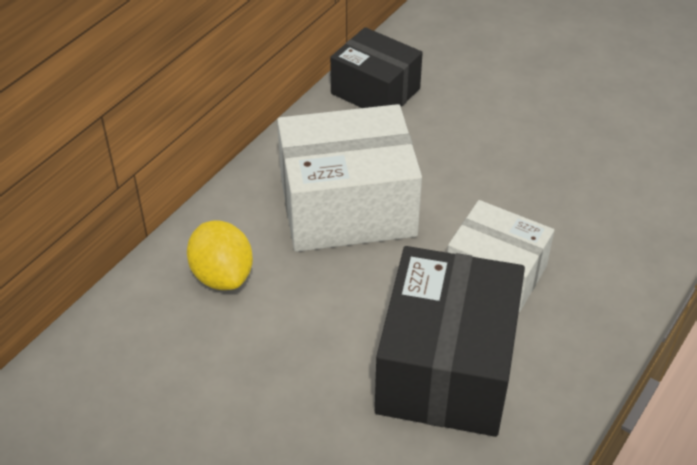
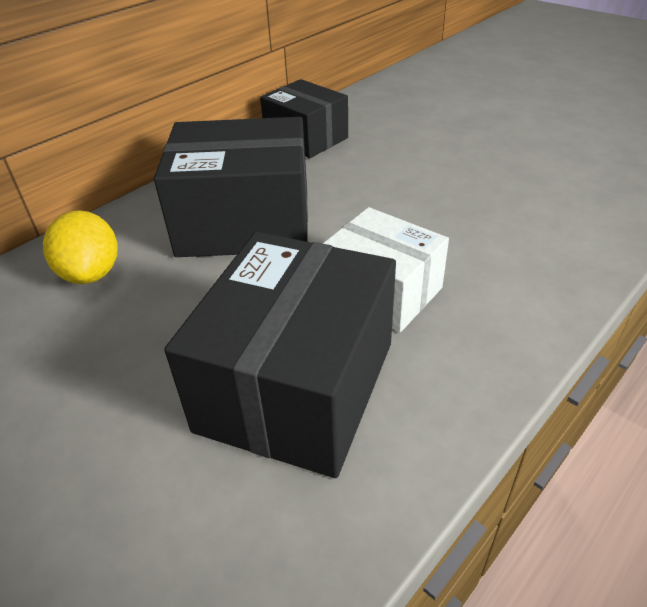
camera: 10 degrees right, 5 degrees down
white box [277,104,422,252] -> black box [154,117,308,257]

